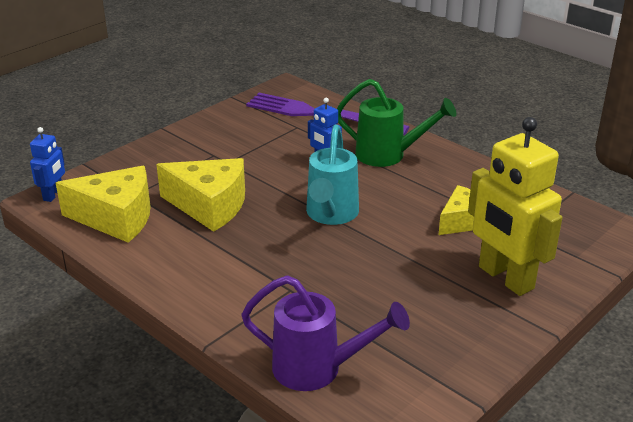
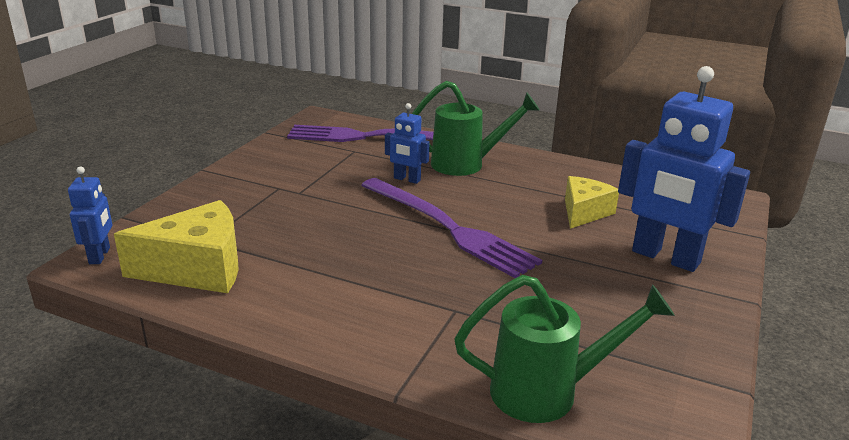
camera: 20 degrees left, 5 degrees down
yellow cheese [156,158,245,232] -> none
purple watering can [241,275,410,391] -> green watering can [454,275,675,423]
turquoise watering can [306,125,359,225] -> purple fork [361,178,542,278]
yellow robot [468,117,563,296] -> blue robot [618,66,750,272]

